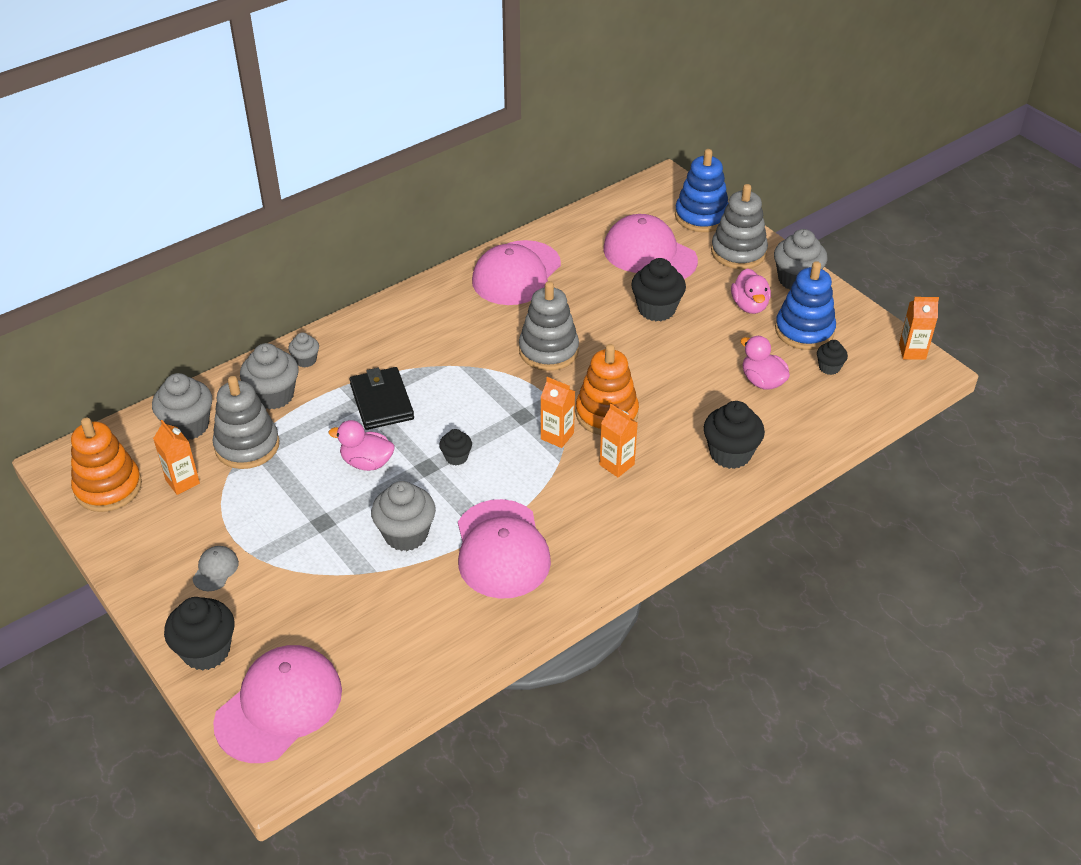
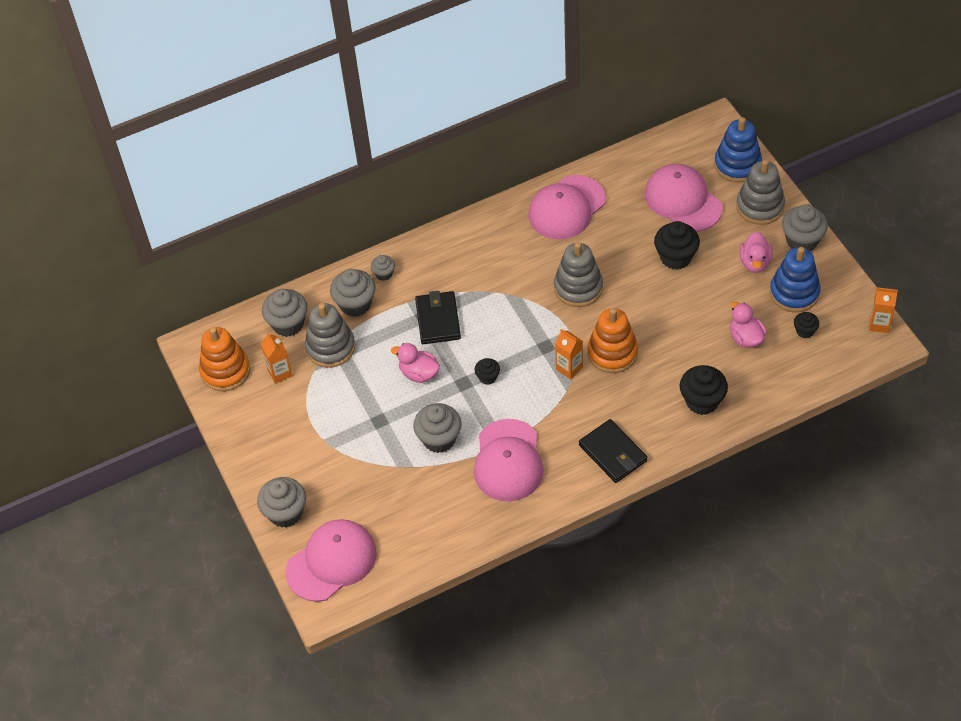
camera: 15 degrees right, 10 degrees up
black cupcake [164,597,235,671] -> grey cupcake [257,477,306,528]
grey cap [192,546,239,591] -> none
orange carton [599,404,638,477] -> none
none -> black wallet [579,419,647,483]

